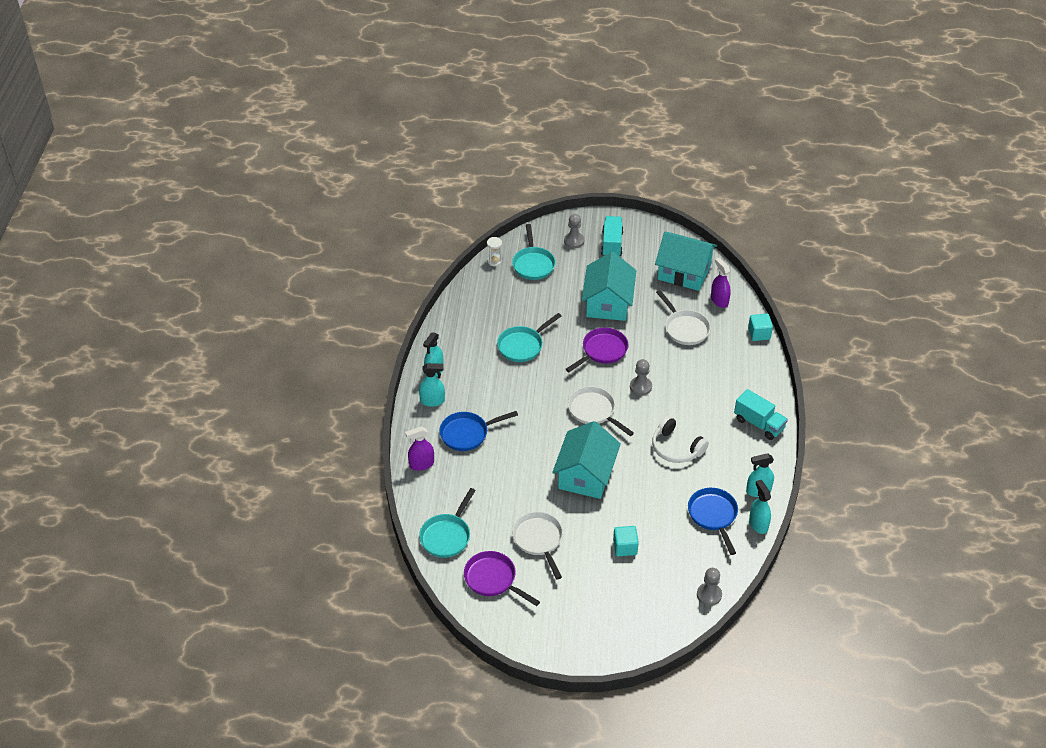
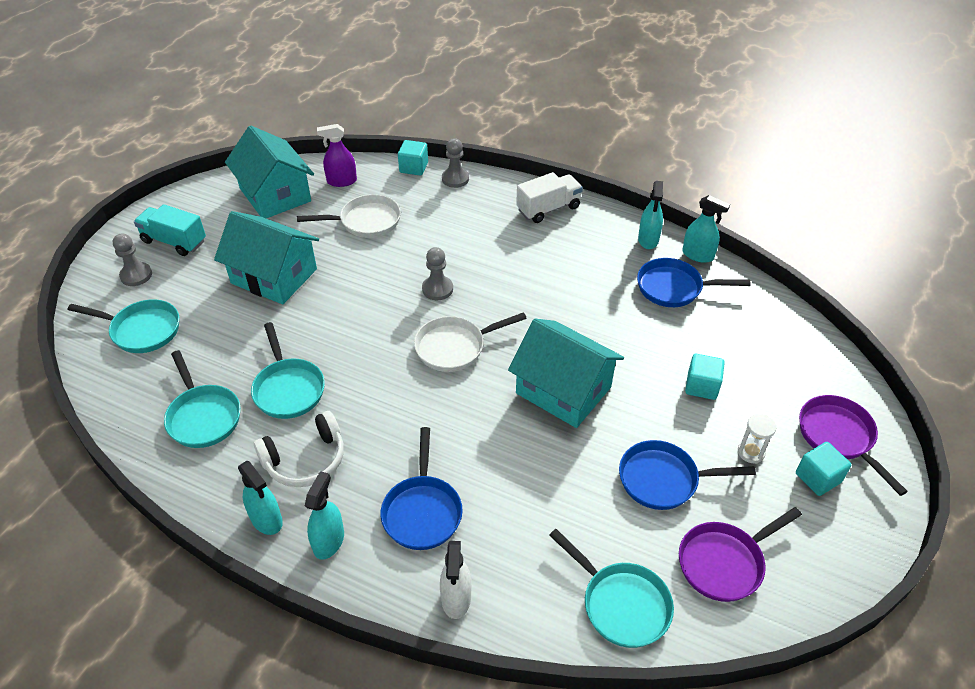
camera: 70 degrees left, 0 degrees up
purple spray bottle [405,427,434,471] -> white spray bottle [440,541,471,619]
white hourglass [487,237,502,266] -> white hourglass moved to [738,414,776,463]
white pan [512,511,563,579] -> blue pan [619,440,756,510]
purple pan [566,328,628,372] -> purple pan moved to [799,395,908,496]
white headphones [652,416,709,463] -> white headphones moved to [254,411,344,487]
turquoise house [655,231,717,291] -> turquoise house turned 75 degrees counterclockwise [225,126,314,218]
grey pawn [697,568,722,606] -> grey pawn moved to [442,138,469,188]
turquoise truck [734,389,788,440] -> white truck [516,172,583,223]
turquoise spray bottle [749,480,771,534] -> turquoise spray bottle turned 150 degrees counterclockwise [682,195,730,263]
none -> turquoise pan [164,350,241,448]
none -> turquoise cube [796,442,851,496]

